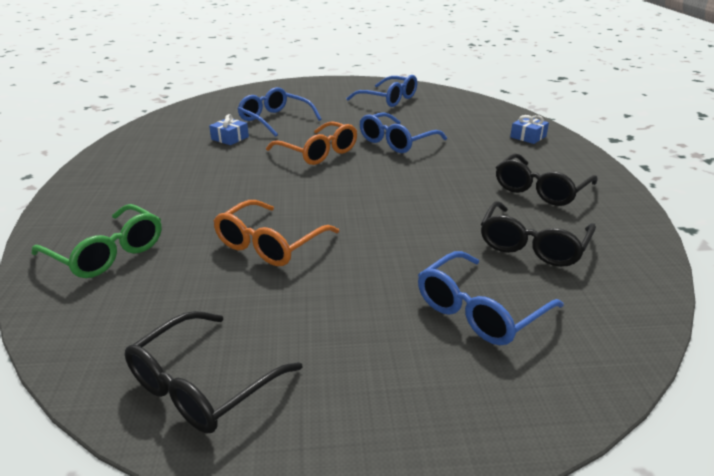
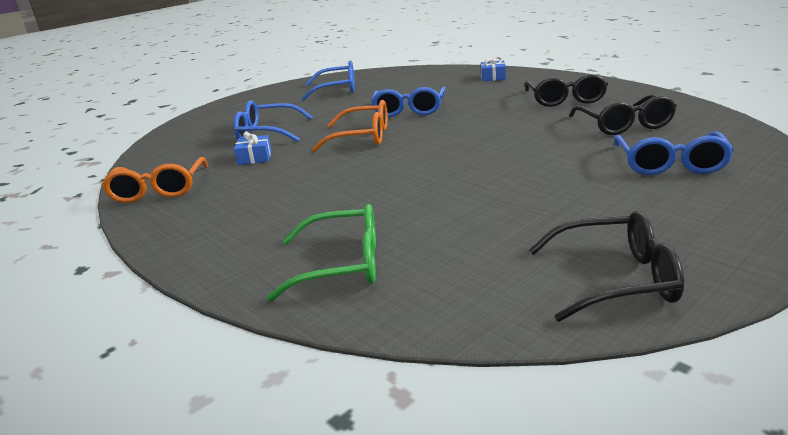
camera: 35 degrees left, 5 degrees down
black glasses [125,311,303,434] -> black glasses turned 90 degrees counterclockwise [529,211,684,322]
orange glasses [214,200,339,266] -> orange glasses moved to [102,157,208,203]

